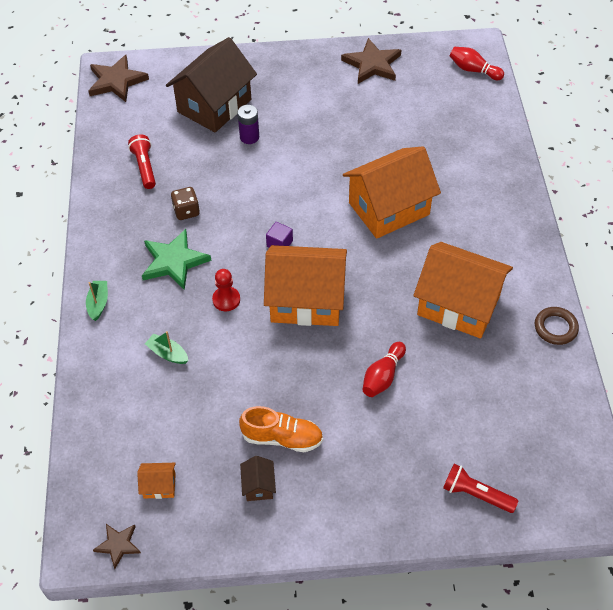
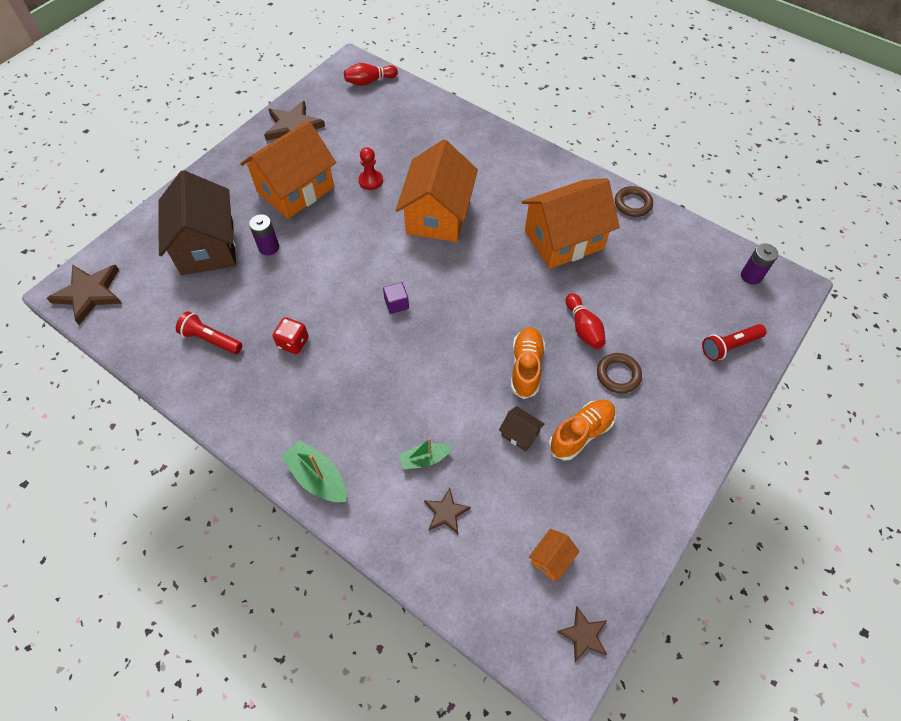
camera: 50 degrees left, 5 degrees up
green boat [86,281,108,321] -> green boat [281,440,346,502], size x1.51
green star [142,229,211,290] -> none
brown dice [171,187,200,220] -> red dice [273,317,309,354]
red pawn [212,269,240,311] -> red pawn moved to [358,147,383,190]
brown house [240,456,276,501] -> brown house moved to [499,406,545,452]
orange house [264,245,347,326] -> orange house moved to [240,120,336,219]
none -> brown star [424,488,471,534]
none -> orange shoe [511,327,545,399]
none -> brown ring [597,353,642,393]
none -> purple battery [741,243,778,285]

